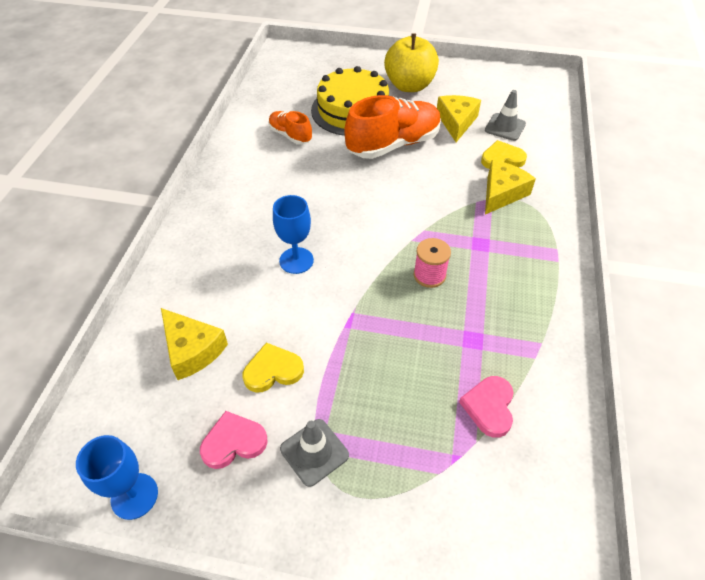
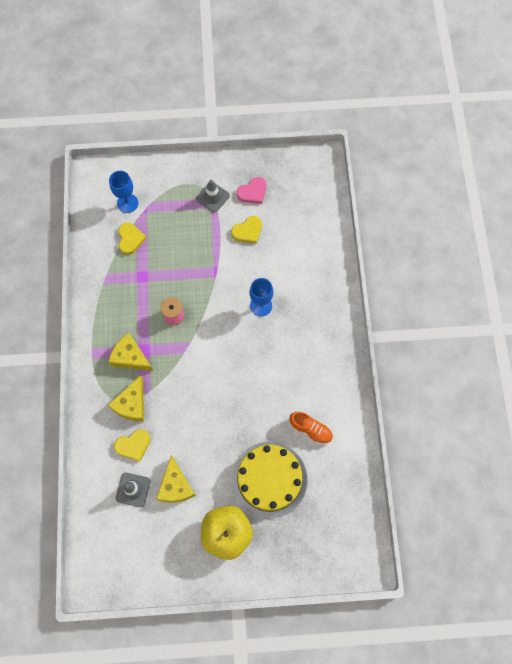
camera: 165 degrees right, 20 degrees up
blue goblet [76,435,158,520] -> blue goblet moved to [109,171,138,213]
yellow cheese [161,308,228,380] -> yellow cheese moved to [109,333,153,371]
orange shoe [345,95,441,159] -> none
pink heart [459,376,513,438] -> yellow heart [118,222,146,255]

